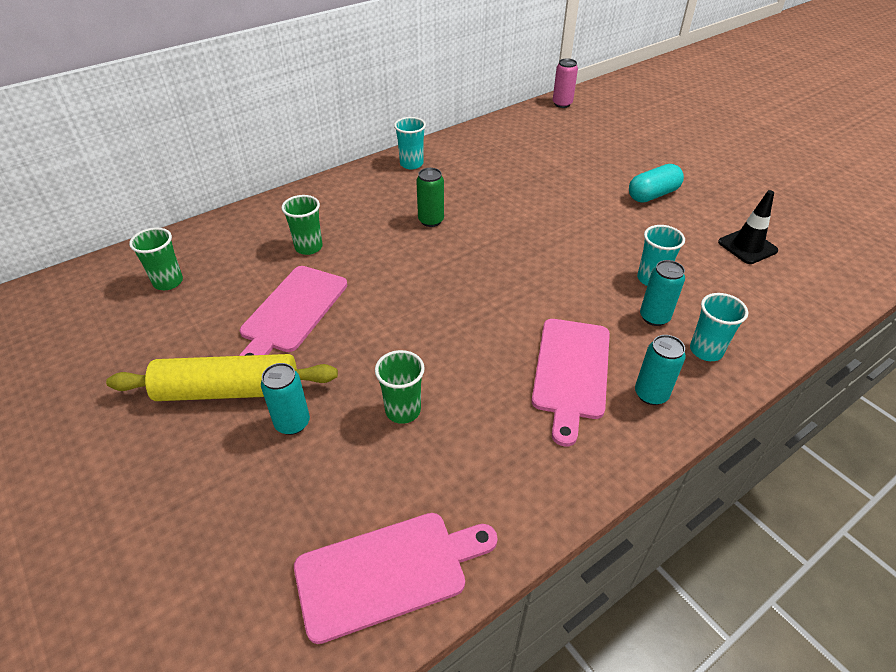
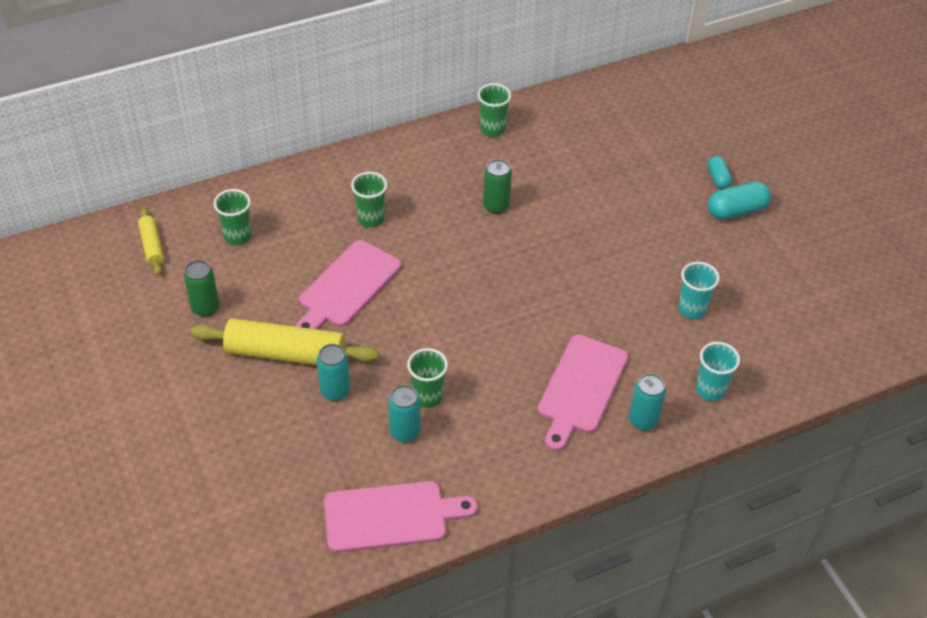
camera: 10 degrees right, 5 degrees up
turquoise cup [394,117,426,170] -> green cup [478,83,511,137]
pink can [553,58,578,108] -> none
turquoise can [640,260,685,326] -> turquoise can moved to [388,385,420,442]
black traffic cone [718,190,778,264] -> none
none -> yellow rolling pin [138,208,164,275]
none -> green can [184,260,219,317]
none -> turquoise capsule [708,156,732,189]

